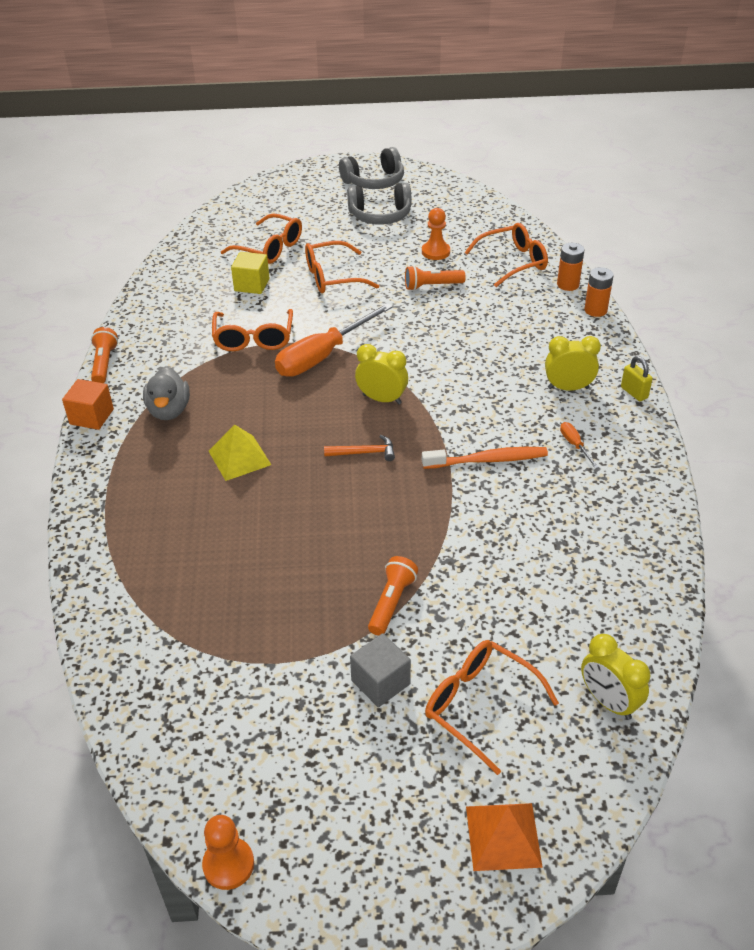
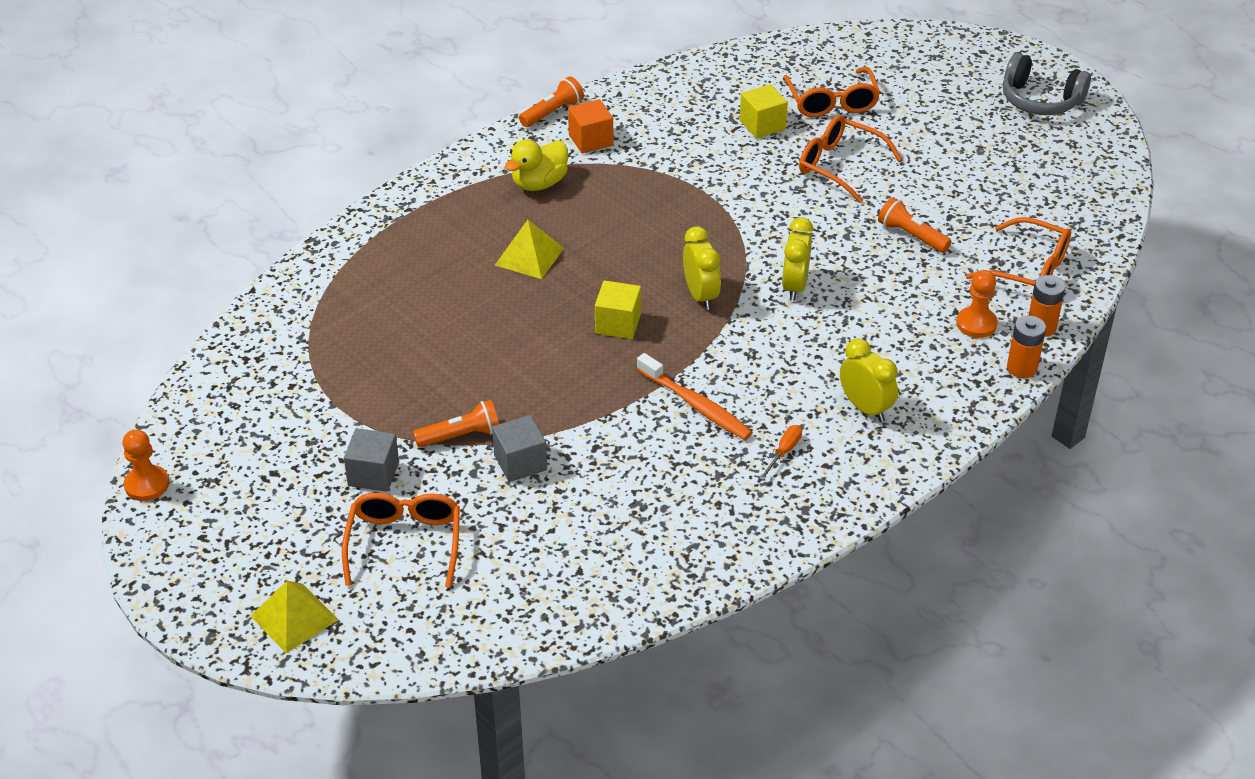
camera: 50 degrees right, 0 degrees up
orange cube [62,379,114,430] -> orange cube moved to [568,99,613,154]
grey duck [143,366,190,420] -> yellow duck [505,139,568,191]
orange glasses [212,309,293,351] -> none
orange screwdriver [275,303,393,376] -> none
orange hammer [324,435,395,461] -> yellow cube [595,281,641,339]
grey headphones [347,183,411,225] -> none
orange pawn [422,208,450,260] -> orange pawn moved to [956,270,998,338]
orange pyramid [466,803,543,871] -> yellow pyramid [251,581,338,653]
yellow clock [581,634,650,720] -> yellow clock moved to [782,217,813,301]
yellow padlock [621,356,653,401] -> none
none -> grey cube [492,415,547,482]

